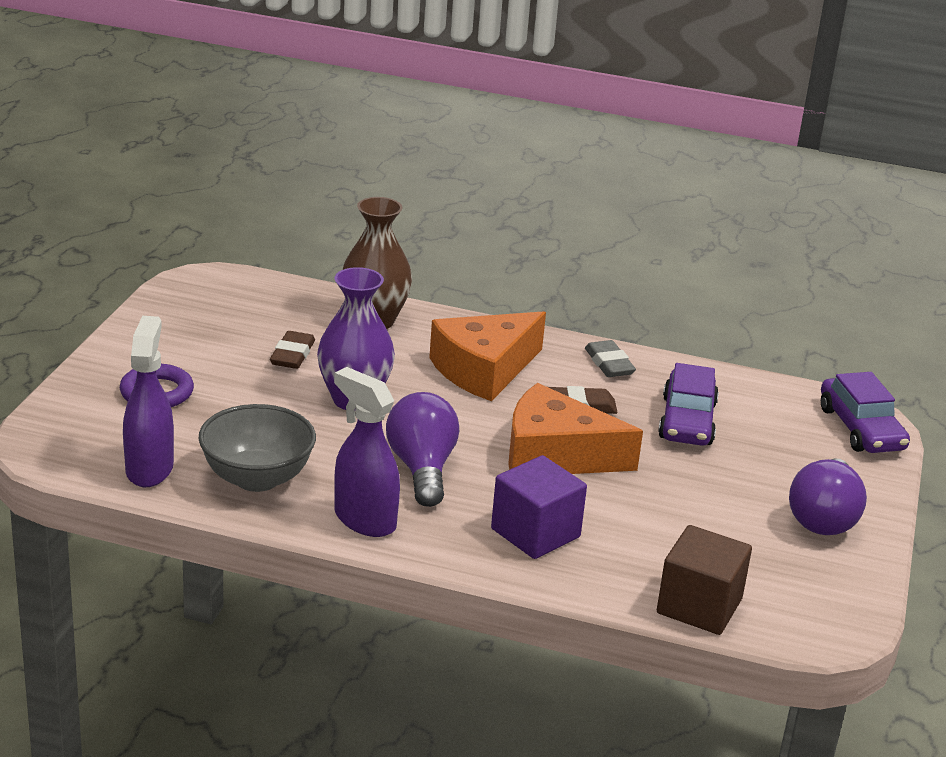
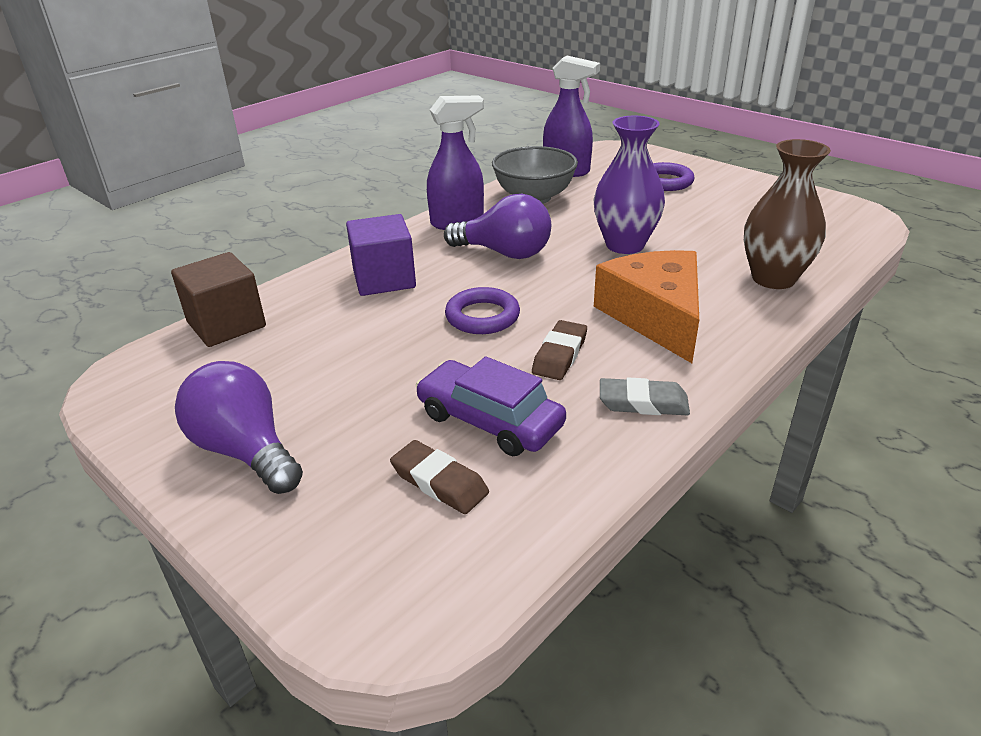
camera: 120 degrees right, 5 degrees up
brown eraser [270,331,315,369] -> brown eraser moved to [390,440,489,514]
orange cheese [508,383,643,474] -> purple ring [445,287,520,334]
purple car [821,372,910,453] -> none

